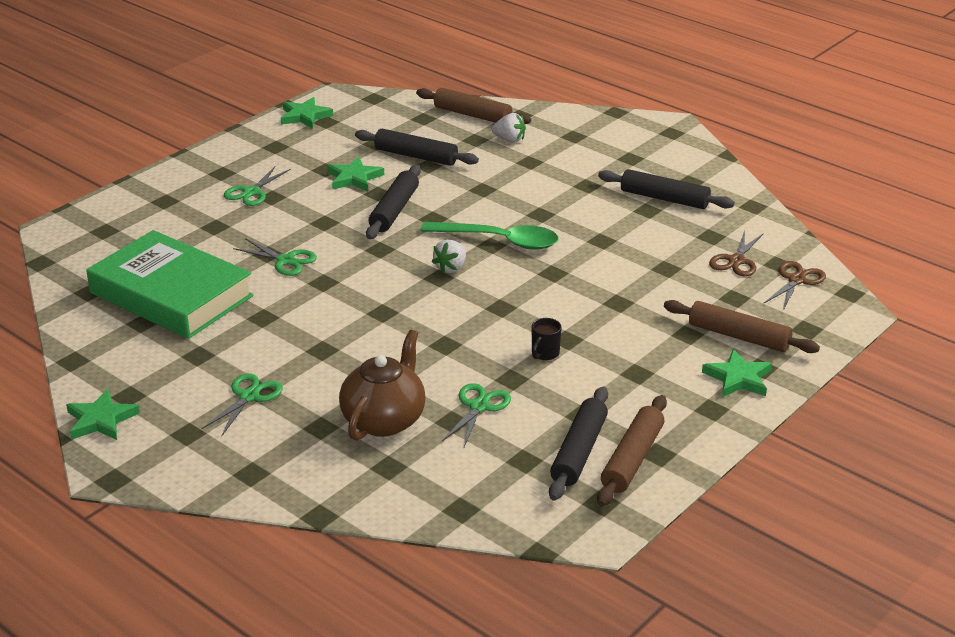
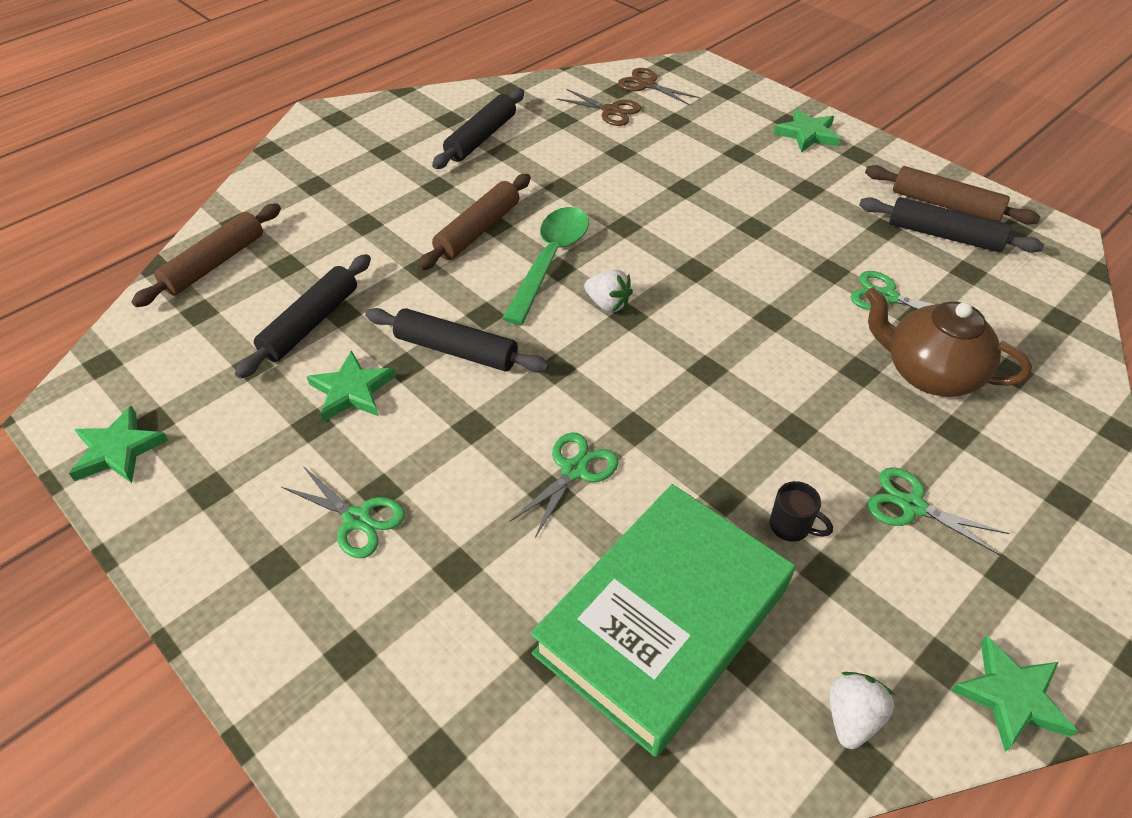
camera: 85 degrees left, 15 degrees up
white strawberry [492,113,526,142] -> white strawberry moved to [829,672,895,749]
black mug [532,318,561,360] -> black mug moved to [770,481,833,542]
brown rolling pin [664,300,820,353] -> brown rolling pin moved to [417,174,531,271]

